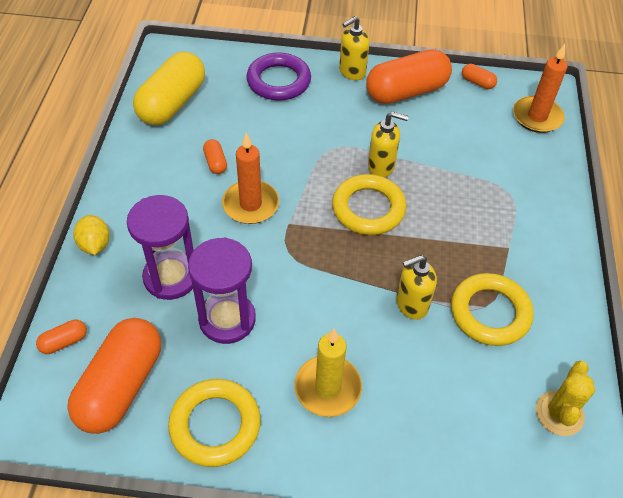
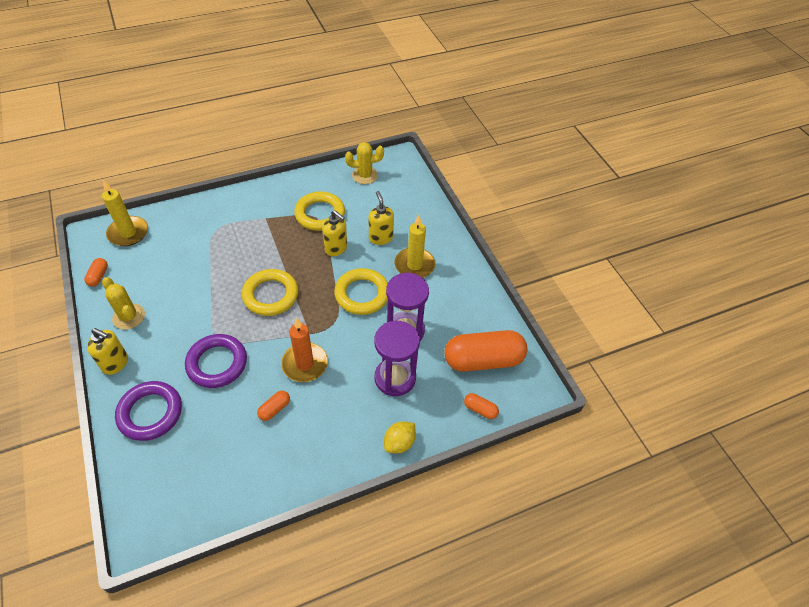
camera: 120 degrees left, 0 degrees up
yellow capsule [133,52,205,125] -> none
yellow ring [168,379,261,467] -> yellow ring moved to [334,268,388,315]
orange capsule [366,49,452,104] -> yellow cactus [102,277,145,329]
yellow soap dispenser [368,111,409,177] -> yellow soap dispenser moved to [369,191,394,245]
orange candle [513,44,568,133] -> yellow candle [102,180,148,246]
none -> purple ring [185,334,247,388]

